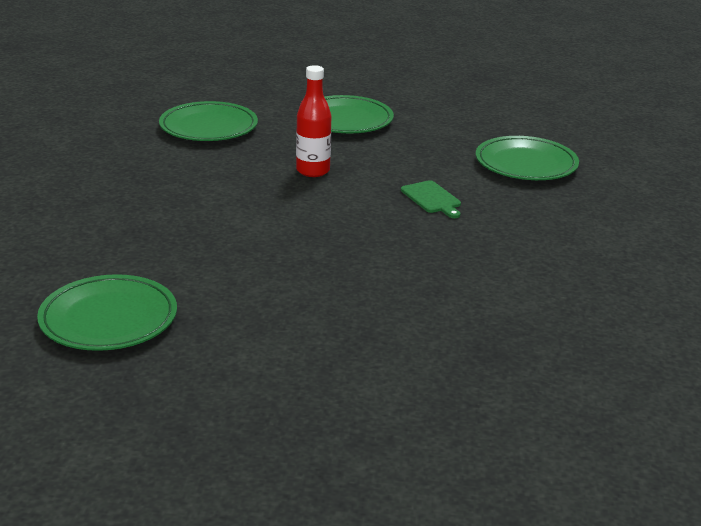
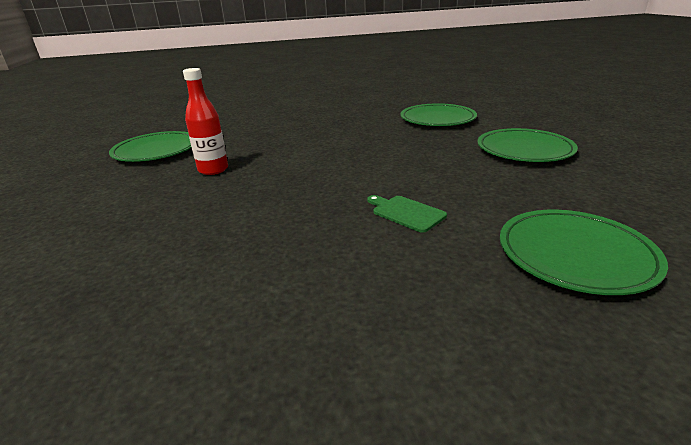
camera: 75 degrees right, 0 degrees up
red bottle [296,65,331,177] -> red bottle moved to [183,68,228,175]
green cutting board [401,180,461,218] -> green cutting board turned 90 degrees clockwise [367,195,447,233]

